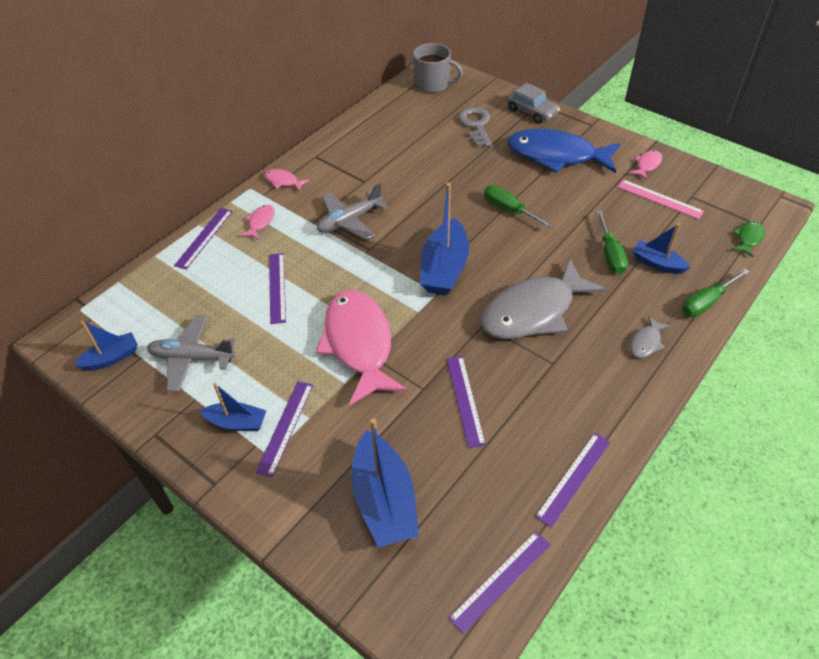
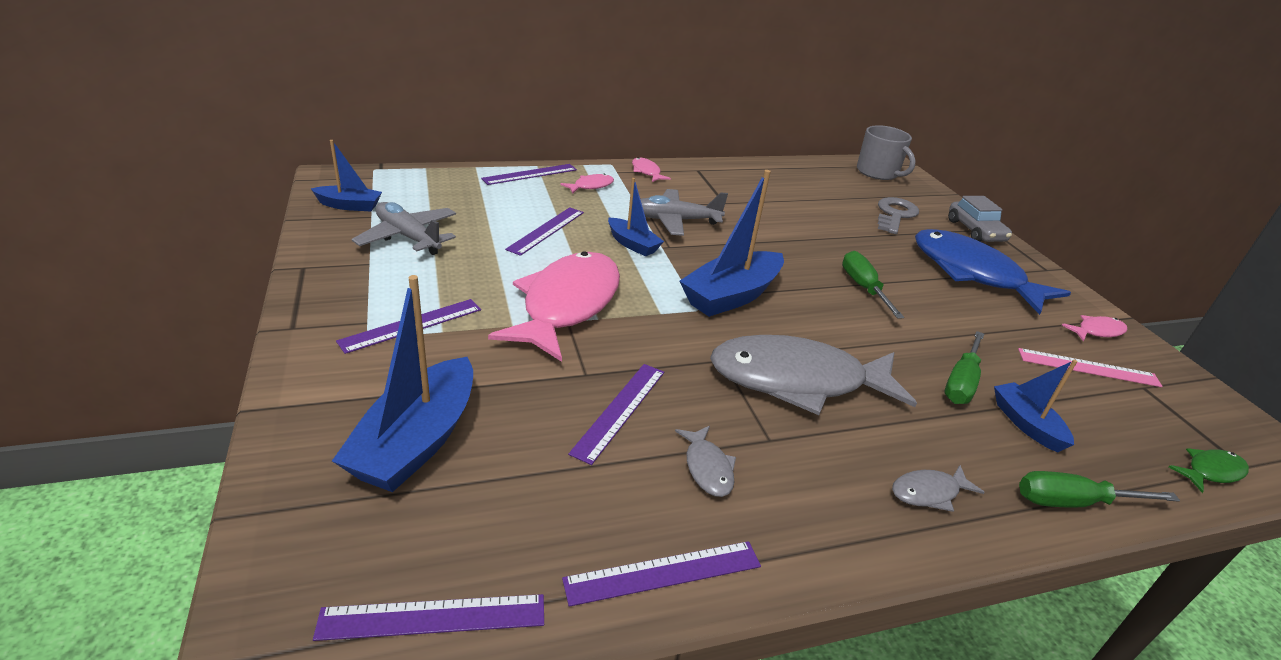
camera: 30 degrees right, 15 degrees down
blue boat [200,383,266,431] -> blue boat moved to [608,178,664,256]
pink ruler [617,179,704,219] -> pink ruler turned 60 degrees counterclockwise [1018,348,1162,387]
none -> grey fish [675,426,736,497]

